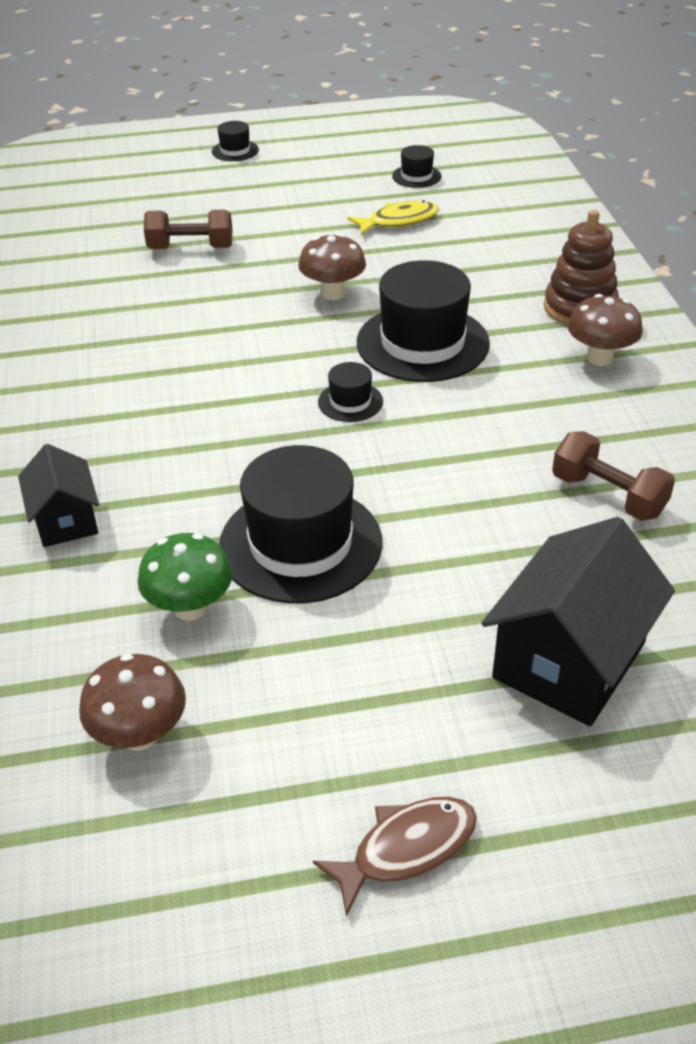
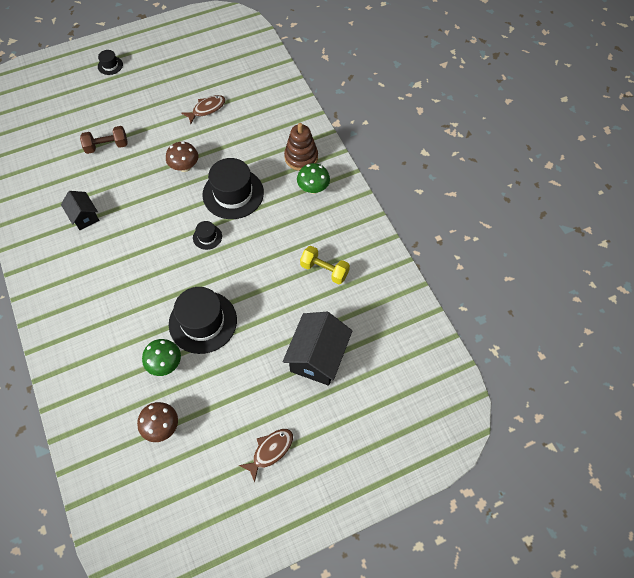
camera: 15 degrees left, 20 degrees up
black house [18,444,99,547] -> black house moved to [61,191,99,230]
yellow fish [348,200,439,236] -> brown fish [181,95,226,124]
black hat [392,145,442,188] -> none
brown dumbbell [552,431,675,521] -> yellow dumbbell [300,246,350,284]
brown mushroom [568,294,643,366] -> green mushroom [297,163,330,194]

